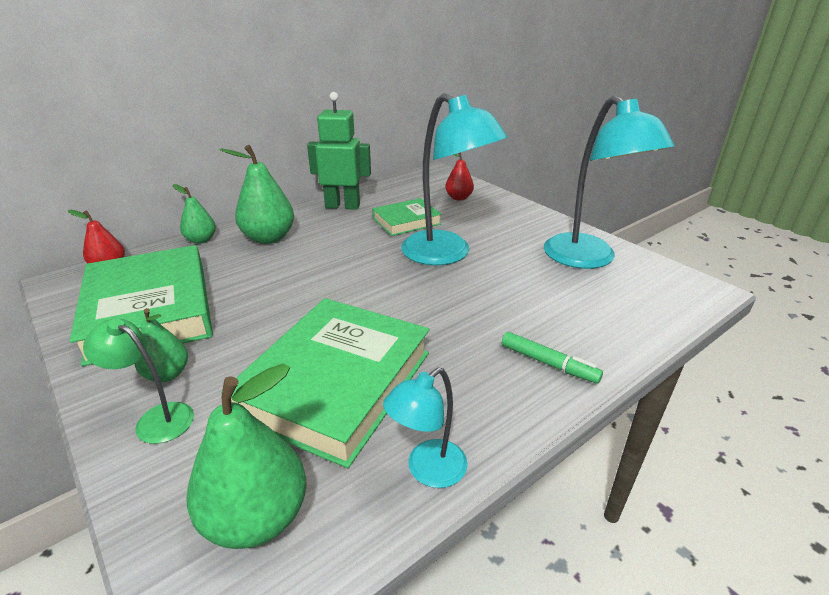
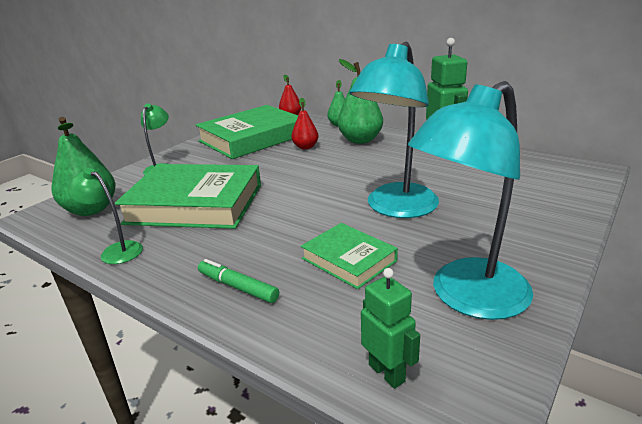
camera: 75 degrees right, 5 degrees down
green pear [135,308,188,382] -> none
green book [373,198,442,236] -> green book moved to [301,223,398,289]
turquoise lamp [383,368,468,488] -> green lamp [67,168,143,264]
red pear [445,152,474,201] -> red pear moved to [291,98,319,149]
green marker [502,332,603,384] -> green marker turned 105 degrees clockwise [198,259,279,303]
none -> green robot [361,268,420,389]

